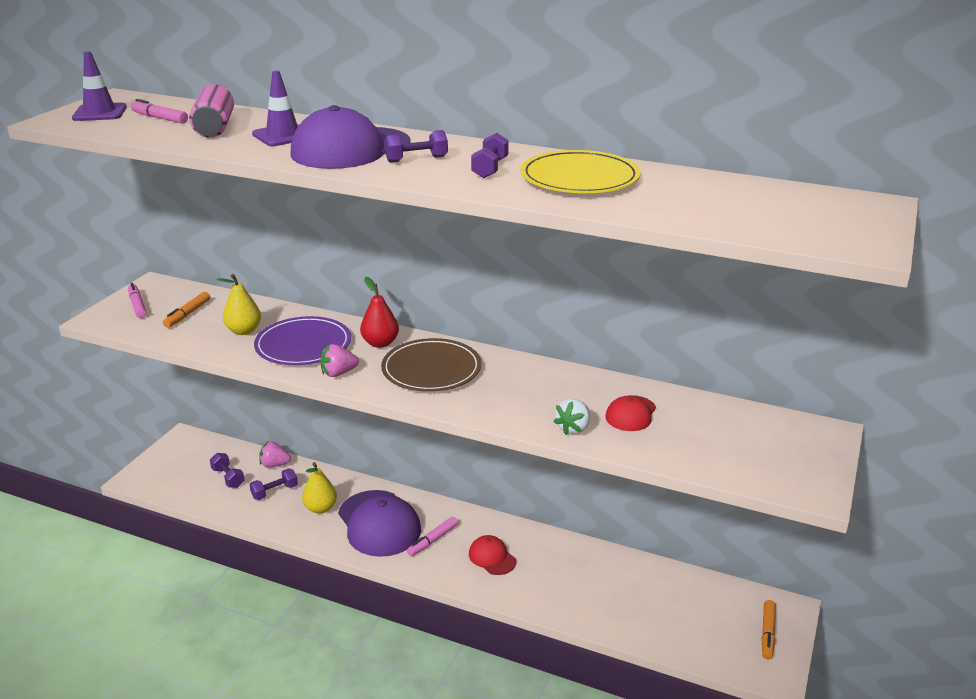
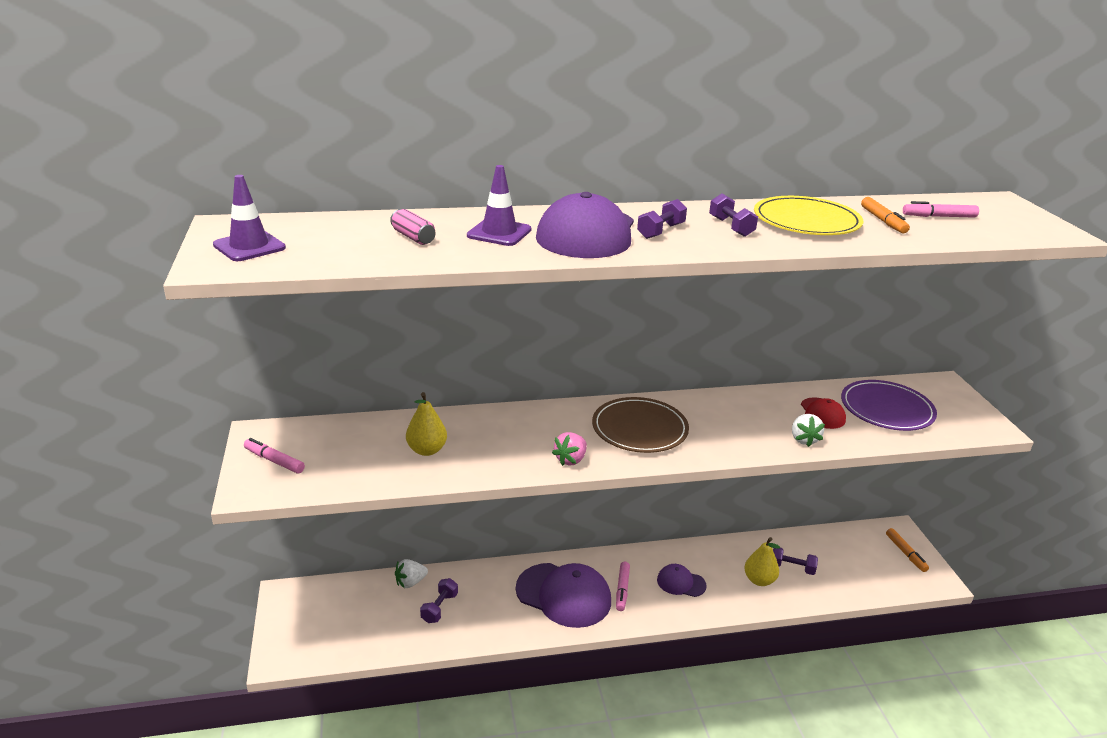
camera: 35 degrees left, 0 degrees up
pink marker [131,99,188,124] -> pink marker moved to [903,201,979,218]
orange marker [163,292,210,328] -> orange marker moved to [861,197,910,233]
pink can [189,84,234,138] -> pink can [390,209,436,245], size x0.60
purple dumbbell [210,453,245,488] -> purple dumbbell moved to [773,547,818,575]
purple plate [254,316,351,365] -> purple plate moved to [841,380,937,431]
pink strawberry [259,441,291,468] -> white strawberry [395,559,428,588]
yellow pear [302,462,337,514] -> yellow pear moved to [744,537,780,586]
red pear [360,277,399,348] -> none
red cap [469,535,516,575] -> purple cap [657,564,706,597]

